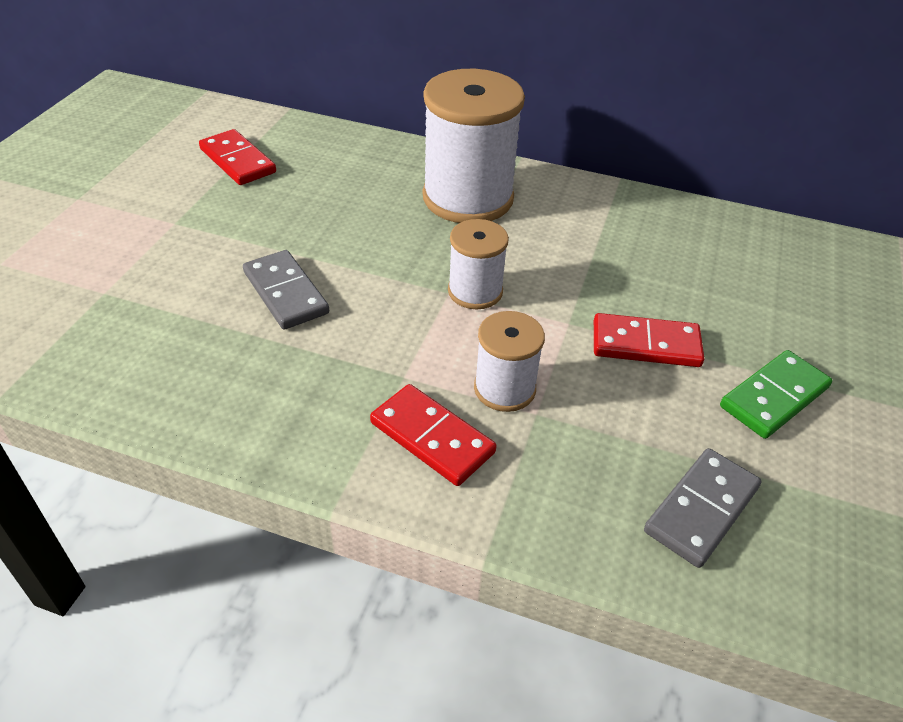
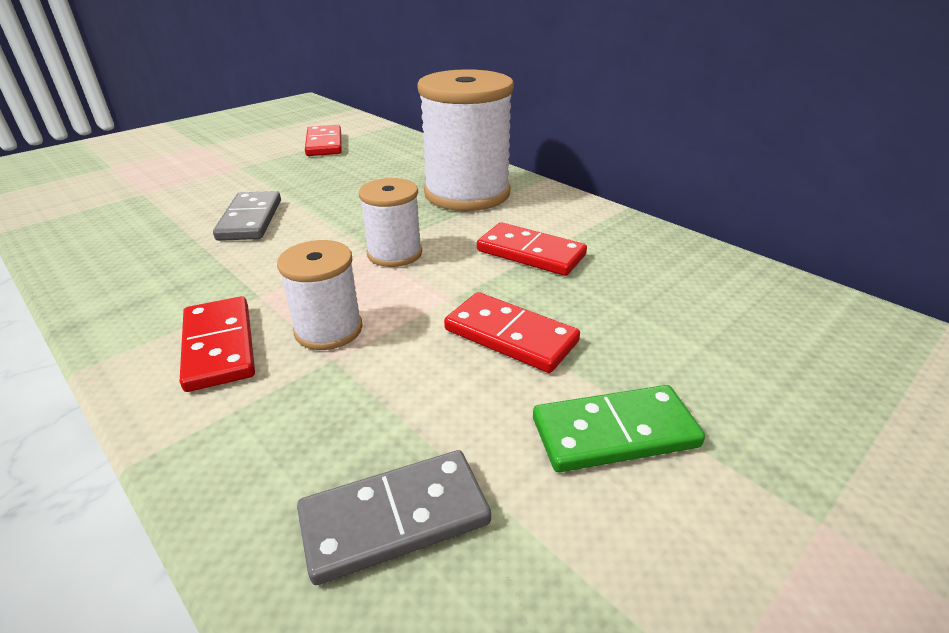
camera: 30 degrees right, 10 degrees down
none -> red domino [477,222,587,276]

